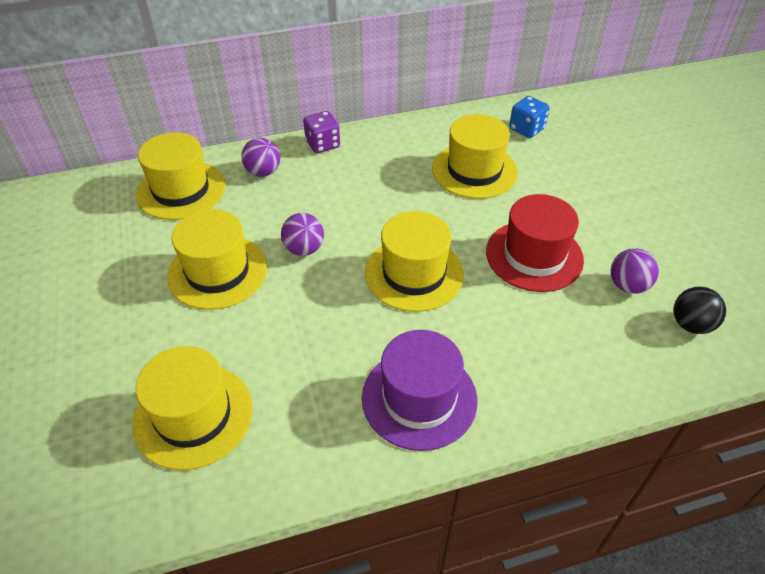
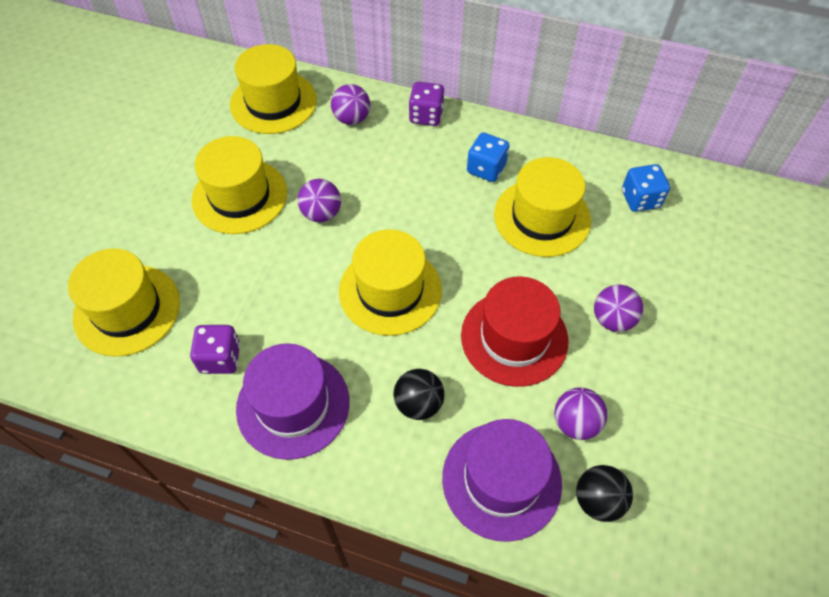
camera: 35 degrees right, 10 degrees up
none -> purple dice [190,325,240,374]
none -> black ball [394,369,444,420]
none -> purple hat [442,419,562,542]
none -> blue dice [467,132,510,182]
none -> purple ball [594,285,643,332]

